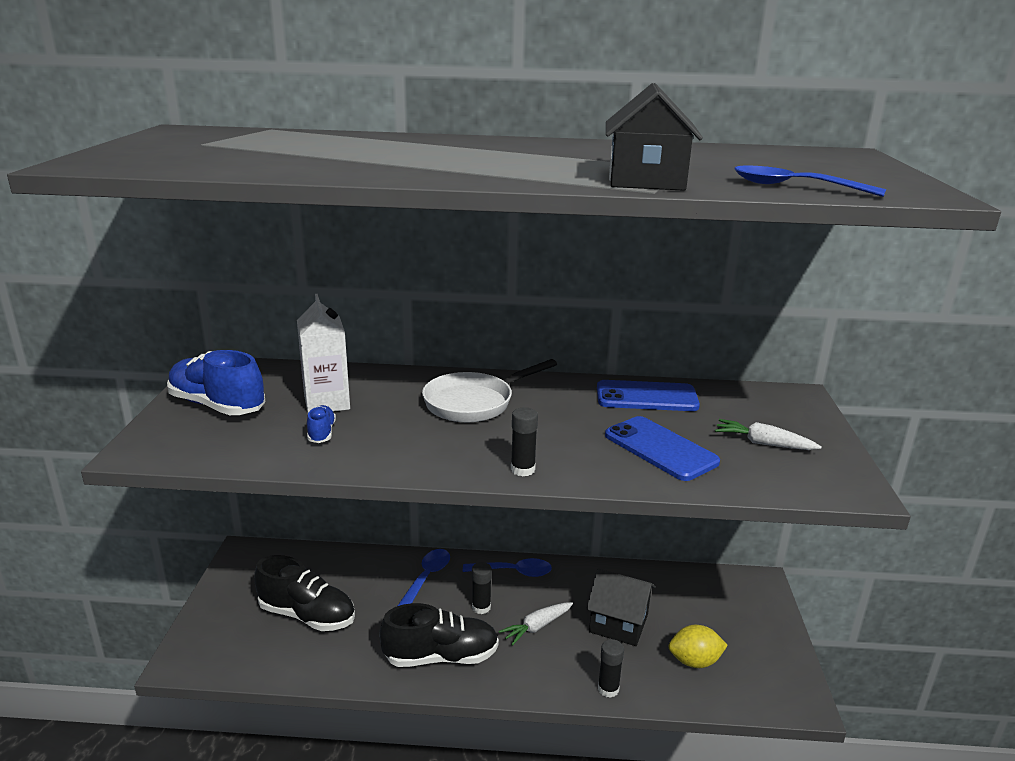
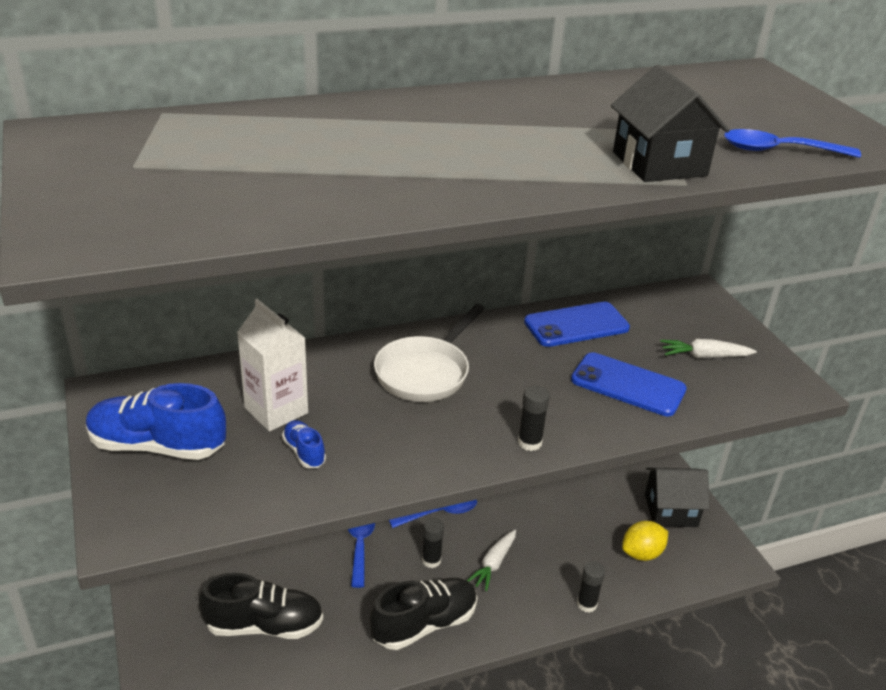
camera: 25 degrees left, 10 degrees up
black house [586,569,656,646] -> black house moved to [645,467,710,527]

